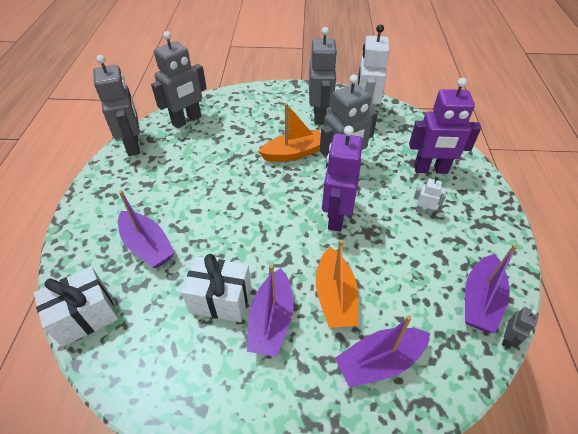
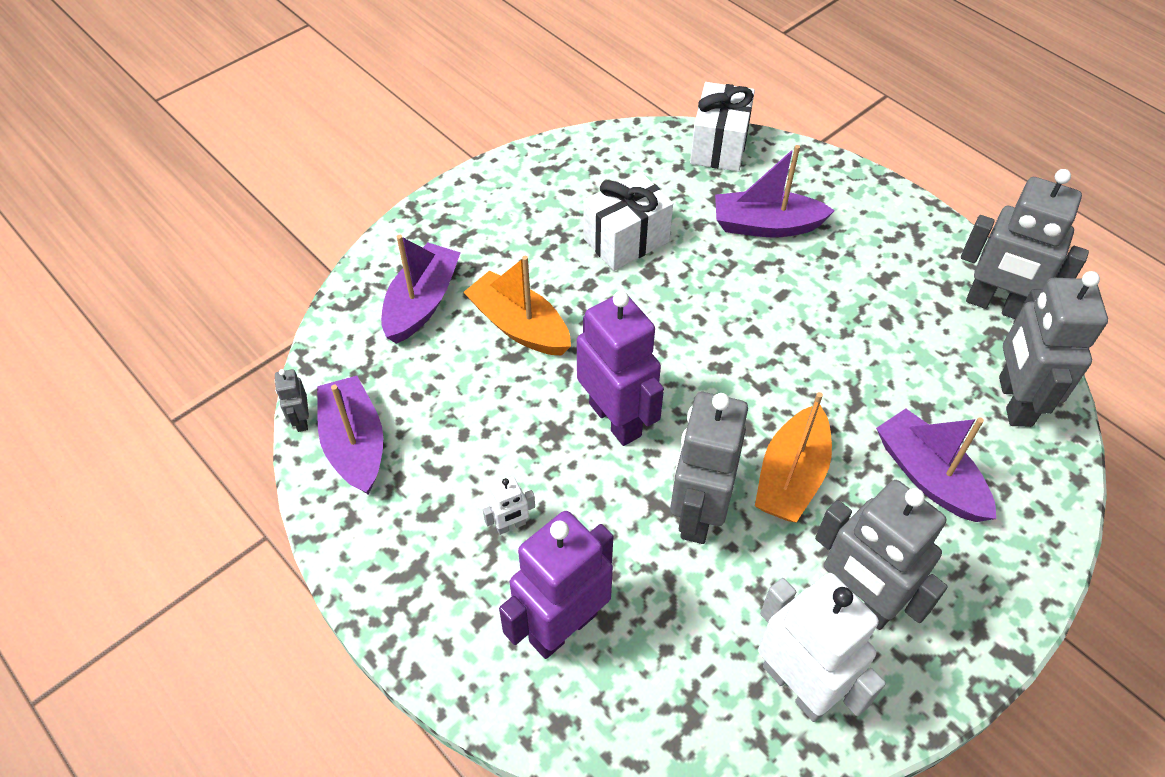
camera: 135 degrees right, 5 degrees up
purple boat [247,265,294,357] -> purple boat moved to [876,408,996,522]

